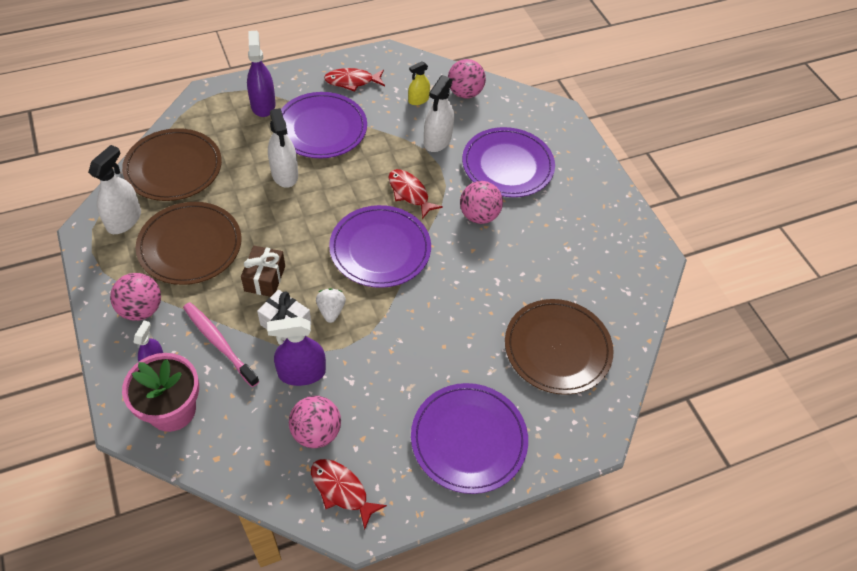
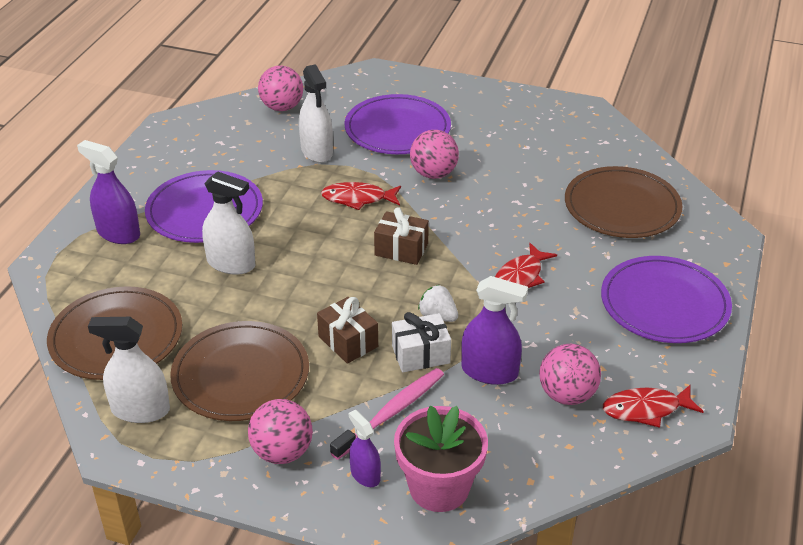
camera: 45 degrees left, 15 degrees down
white spray bottle [88,145,141,234] -> white spray bottle turned 60 degrees counterclockwise [88,317,170,423]
pink toothbrush [183,302,260,387] -> pink toothbrush turned 135 degrees clockwise [330,368,444,460]
purple spray bottle [267,317,326,386] -> purple spray bottle turned 105 degrees counterclockwise [461,276,528,385]
red fish [324,68,385,92] -> red fish moved to [495,243,557,288]
purple plate [329,205,431,288] -> brown gift [374,207,429,265]
yellow spray bottle [408,61,430,105] -> none

